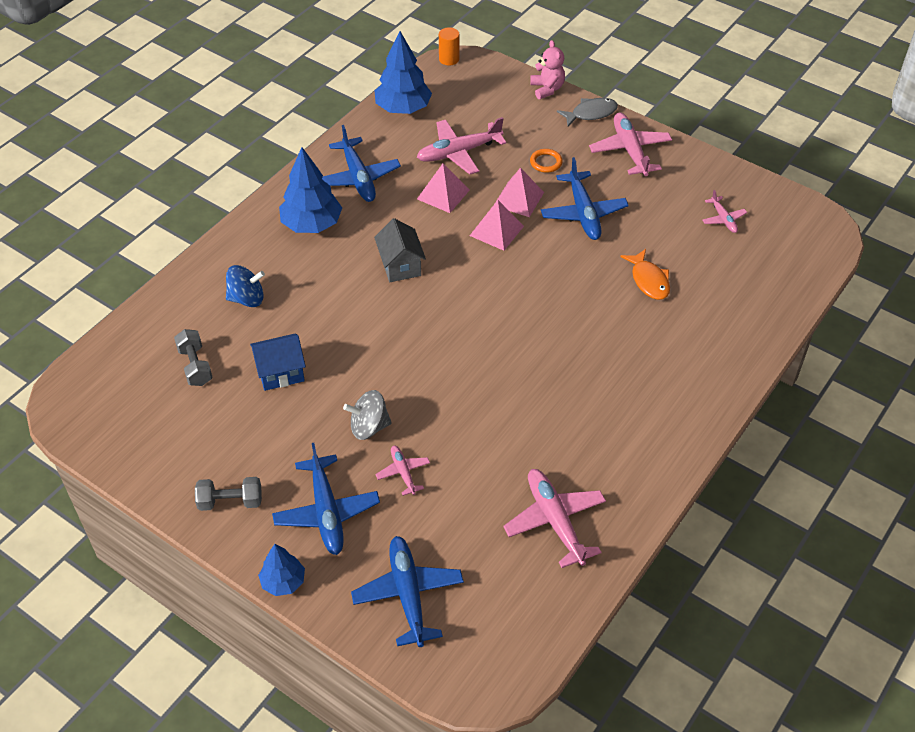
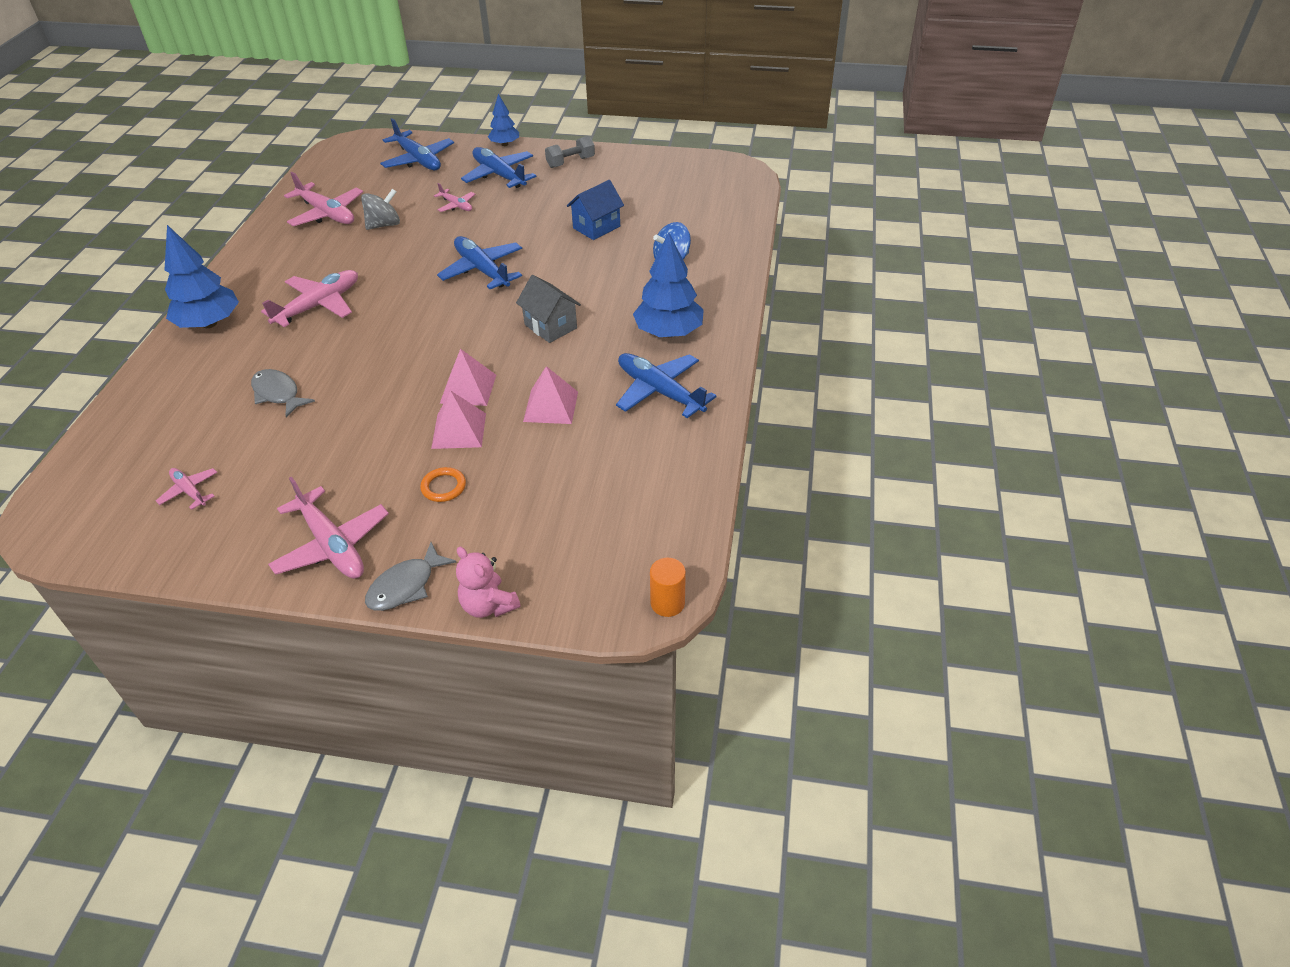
camera: 155 degrees right, 5 degrees down
grey dumbbell [174,329,213,386] -> none
grey spinning top [343,390,392,440] -> grey spinning top moved to [361,189,400,230]
blue tree [375,31,432,114] -> blue tree moved to [164,225,239,328]
pink plane [417,117,507,175] -> pink plane moved to [261,270,358,327]
blue plane [541,157,629,240] -> blue plane moved to [437,236,522,289]
orange fish [620,249,670,300] -> grey fish [251,369,315,417]

